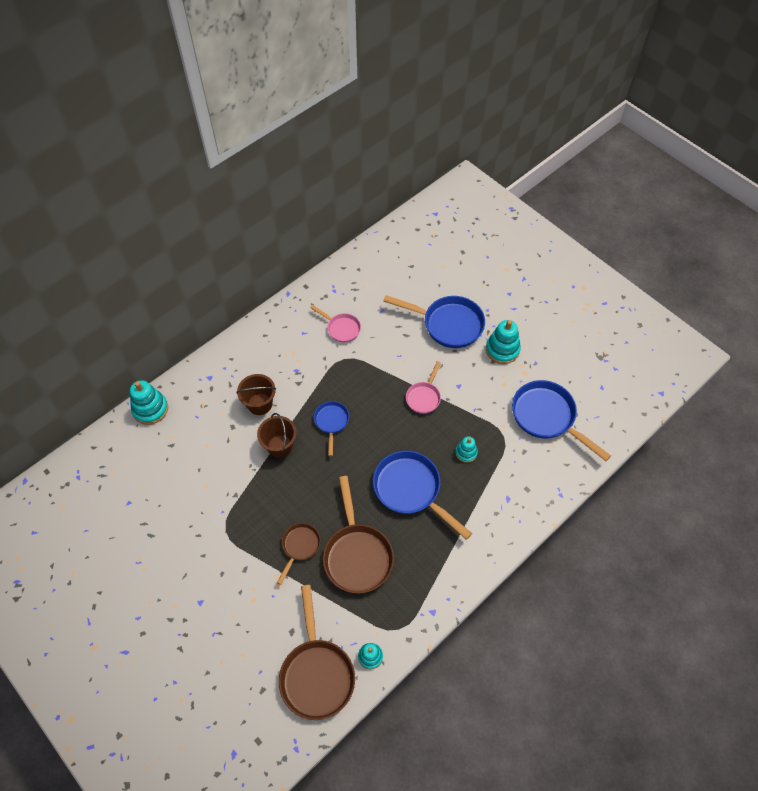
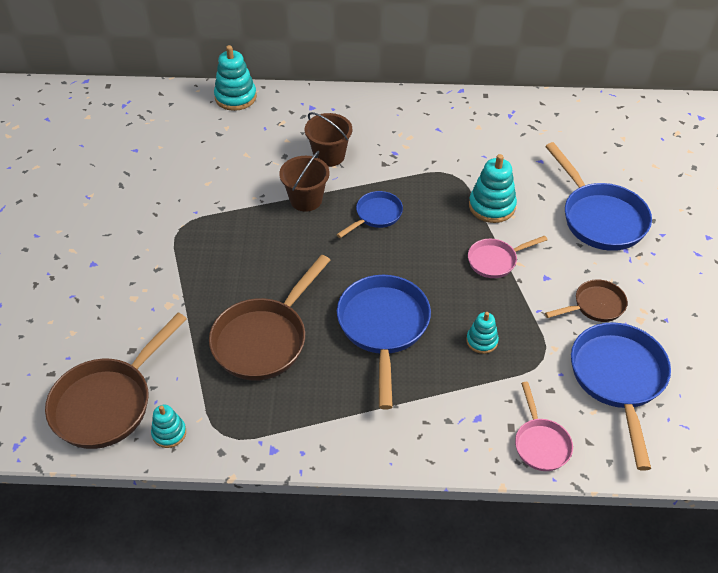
camera: 45 degrees right, 10 degrees down
brown pan [277,523,320,585] -> brown pan moved to [545,279,628,322]
pink pan [310,305,361,342] -> pink pan moved to [515,382,573,471]
turquoise stacking toy [486,320,521,364] -> turquoise stacking toy moved to [469,154,517,223]

